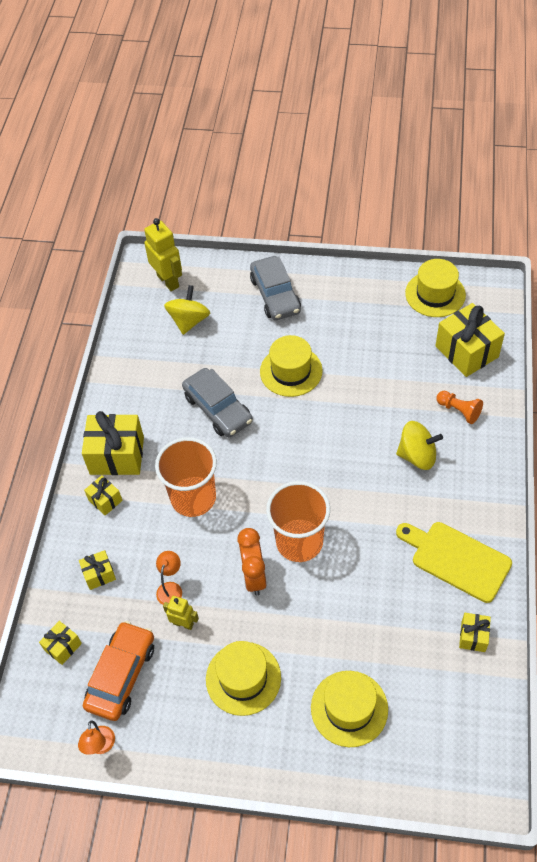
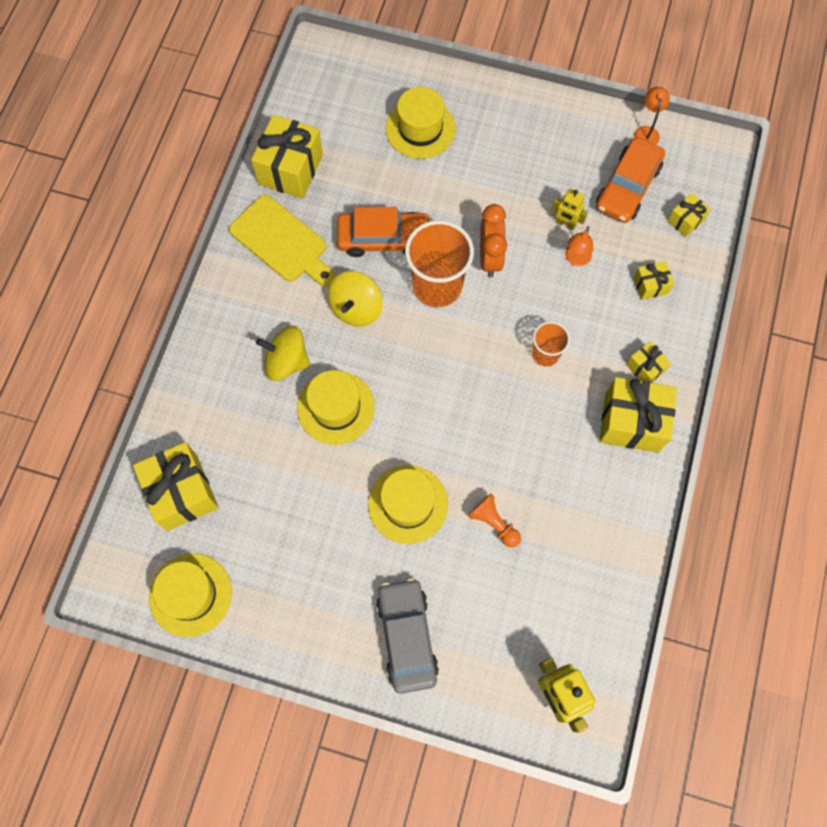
camera: 175 degrees left, 15 degrees up
orange cup [155,437,217,517] -> orange cup [532,321,570,367], size x0.54
yellow spinning top [164,285,210,335] -> yellow spinning top moved to [328,271,383,327]
grey car [182,368,253,437] -> none
yellow hat [206,641,281,716] -> yellow hat moved to [297,370,375,445]
orange pawn [437,391,483,424] -> orange pawn moved to [468,493,521,548]
yellow gift [459,613,491,652] -> yellow gift [251,115,323,199], size x1.98
none -> orange car [337,207,432,257]

